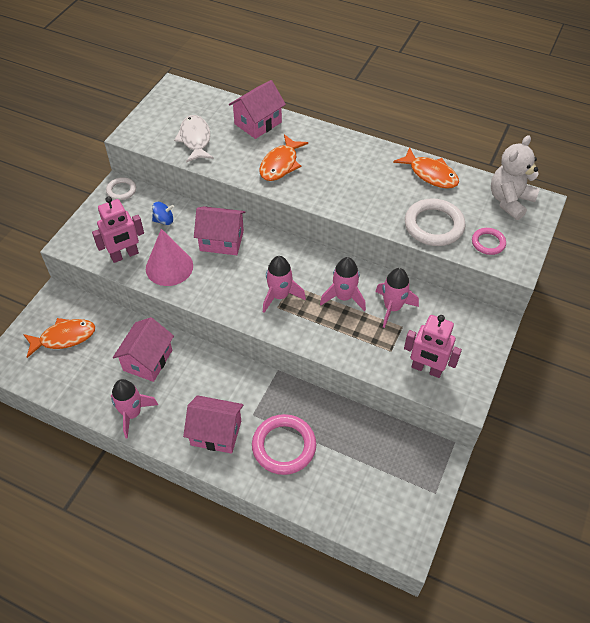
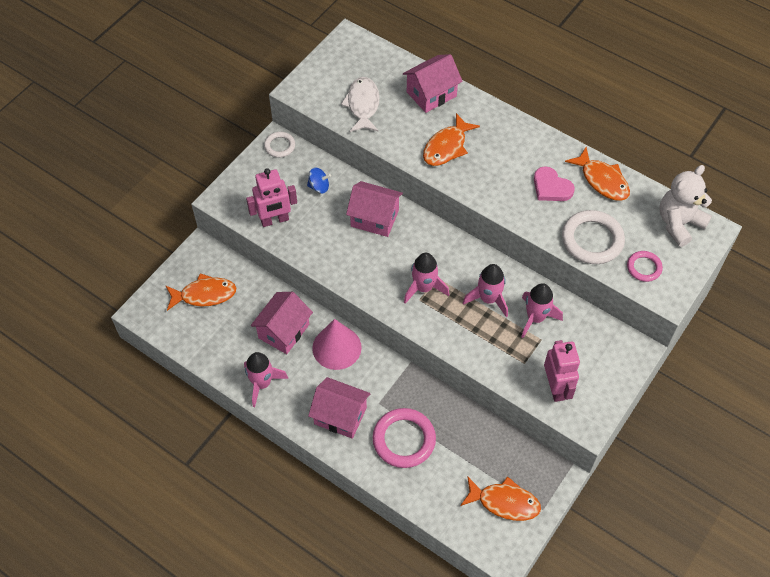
camera: 10 degrees right, 5 degrees up
pink cone [146,229,193,286] -> pink cone moved to [312,319,362,370]
pink robot [404,315,462,378] -> pink robot turned 135 degrees counterclockwise [544,340,580,402]
none -> orange fish [460,476,541,521]
none -> pink heart [534,166,575,201]

